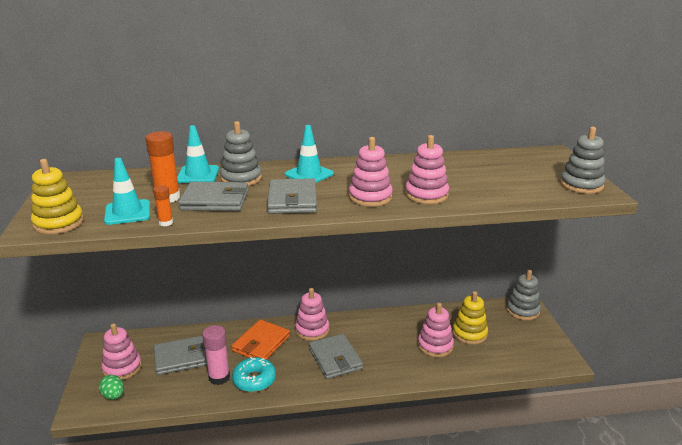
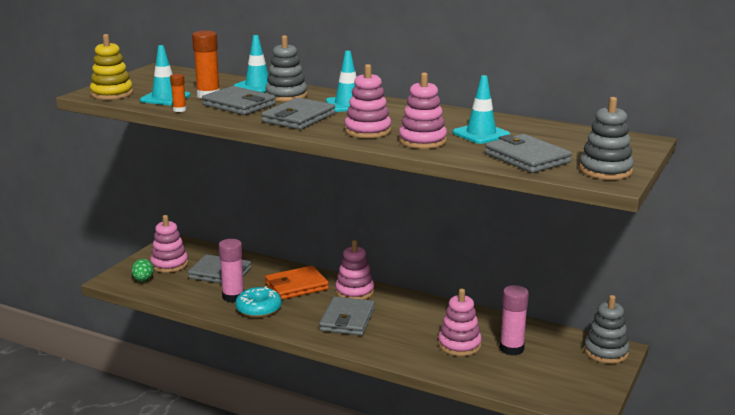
camera: 35 degrees right, 5 degrees down
yellow stacking toy [452,291,488,345] -> pink glue stick [500,285,529,356]
none -> turquoise traffic cone [453,75,510,144]
none -> grey wallet [485,134,572,173]

